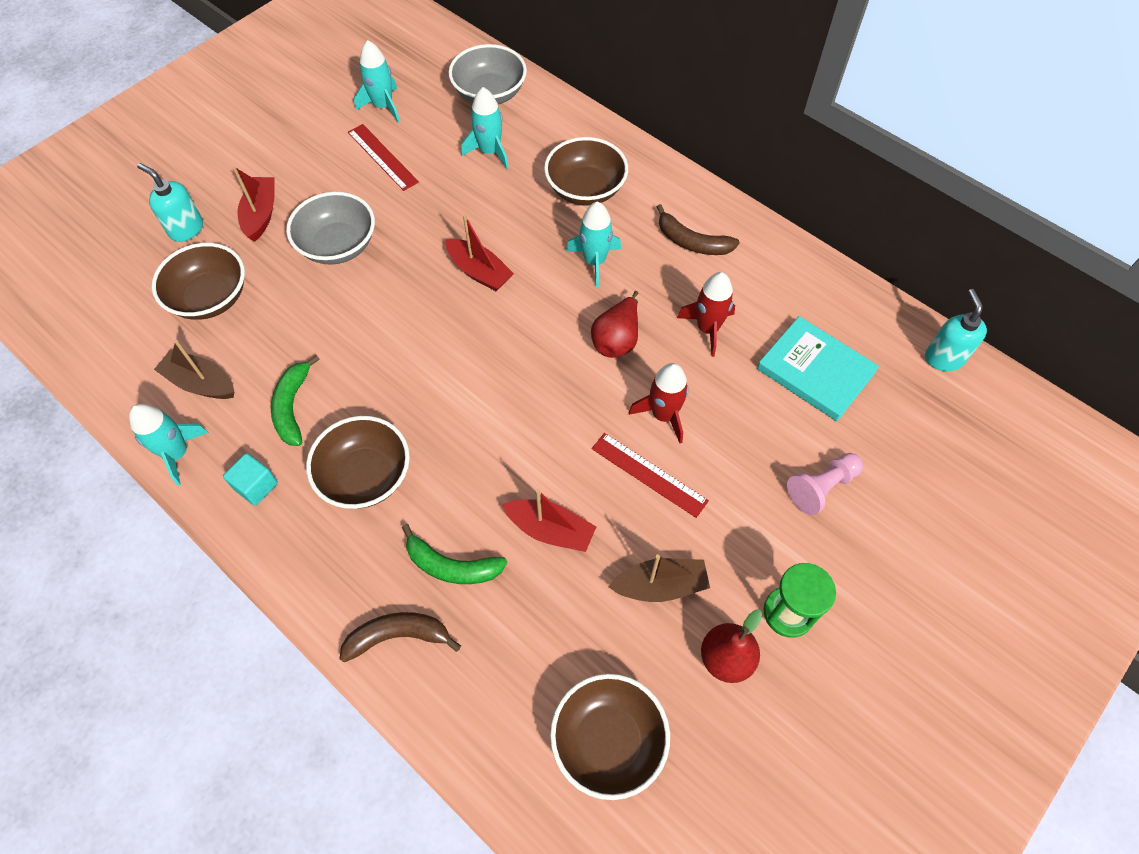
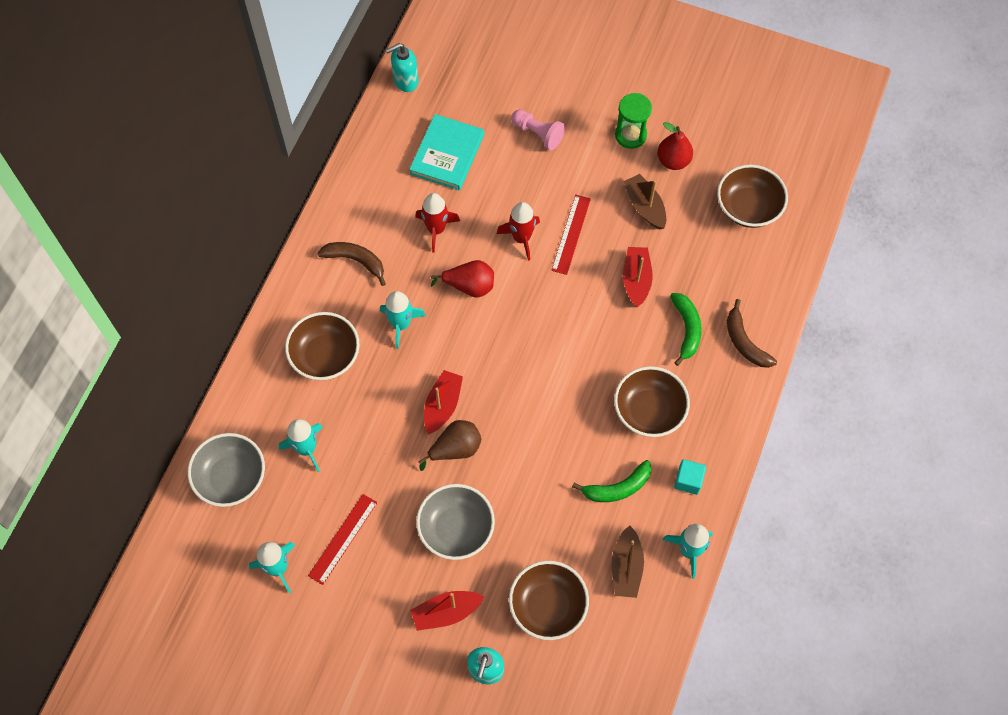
camera: 110 degrees left, 5 degrees up
brown banana [657,204,740,255] -> brown banana turned 75 degrees counterclockwise [317,242,386,286]
none -> brown pear [419,420,481,471]

